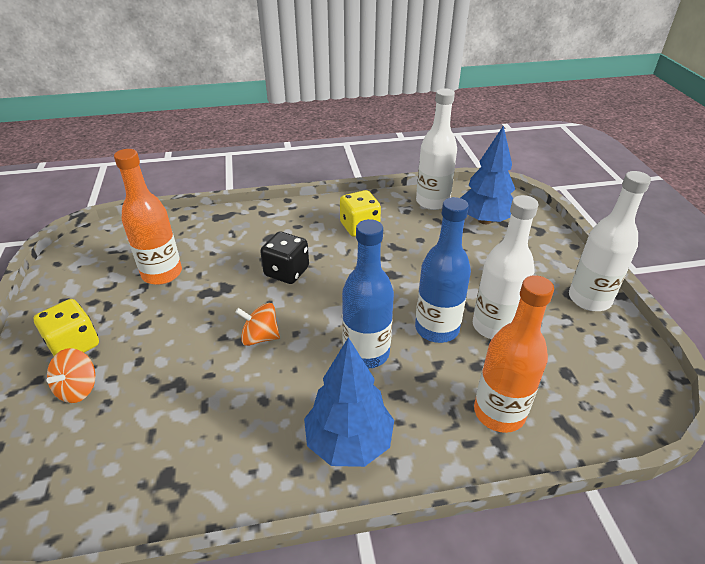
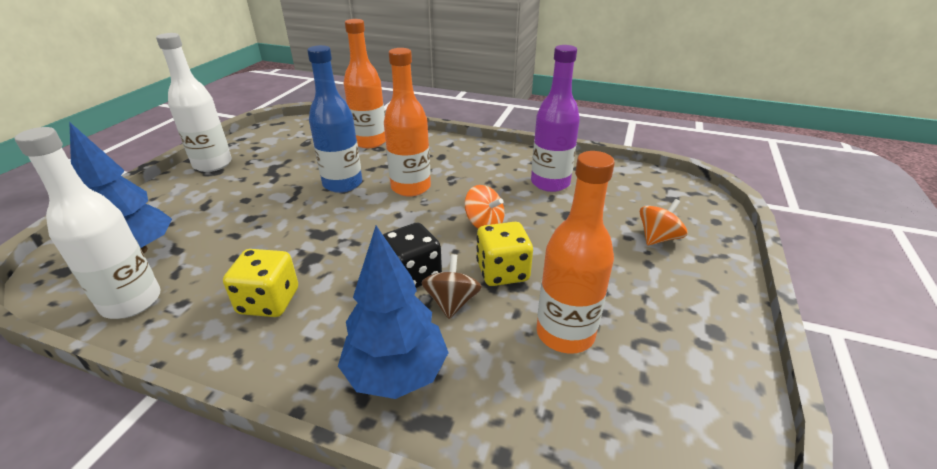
camera: 150 degrees left, 5 degrees down
yellow dice [33,299,99,356] -> yellow dice moved to [476,222,533,286]
blue tree [304,337,394,467] -> blue tree moved to [338,226,449,399]
blue bottle [342,219,394,369] -> orange bottle [384,48,431,197]
white bottle [473,195,539,339] -> none
none -> brown spinning top [421,254,482,319]
none -> purple bottle [531,45,580,192]

